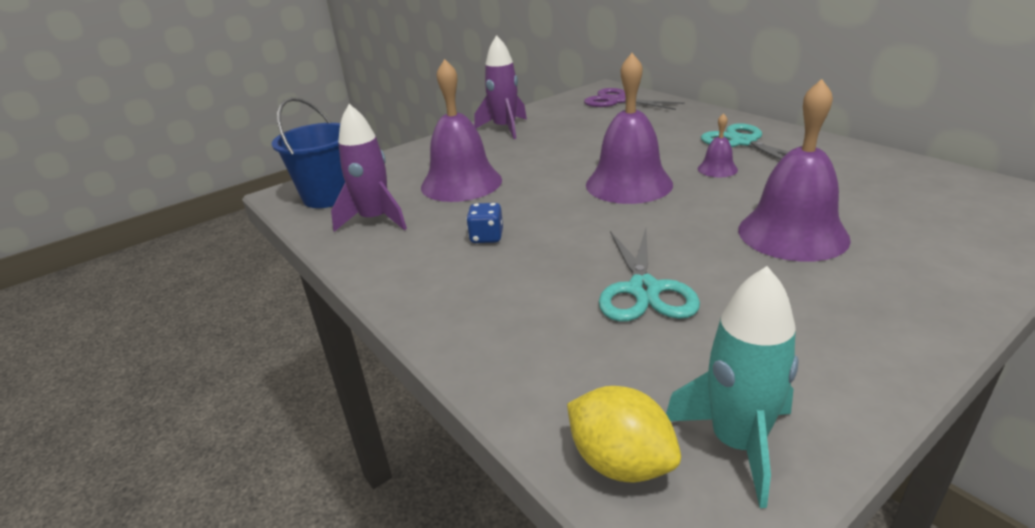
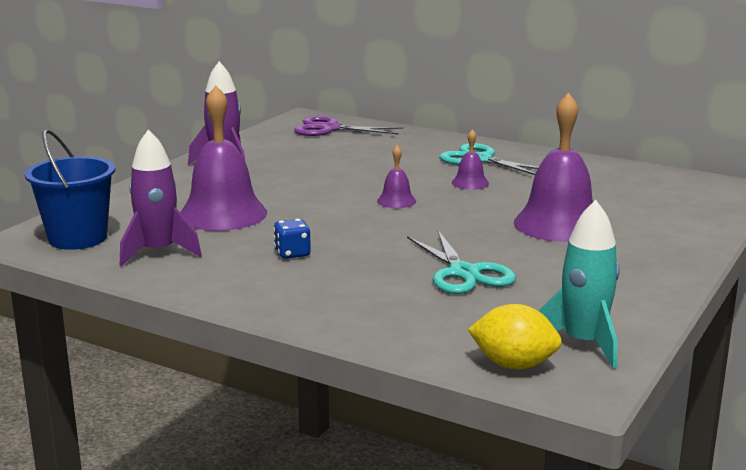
camera: 25 degrees left, 10 degrees down
purple bell [586,53,673,204] -> purple bell [377,145,416,208], size x0.46

